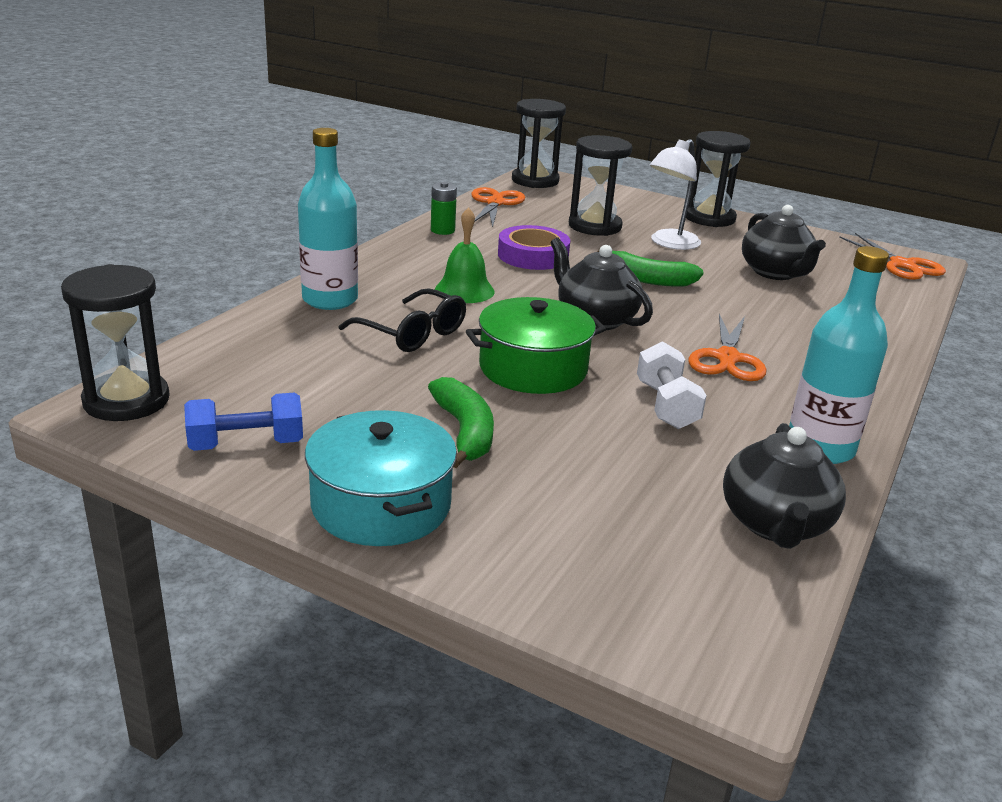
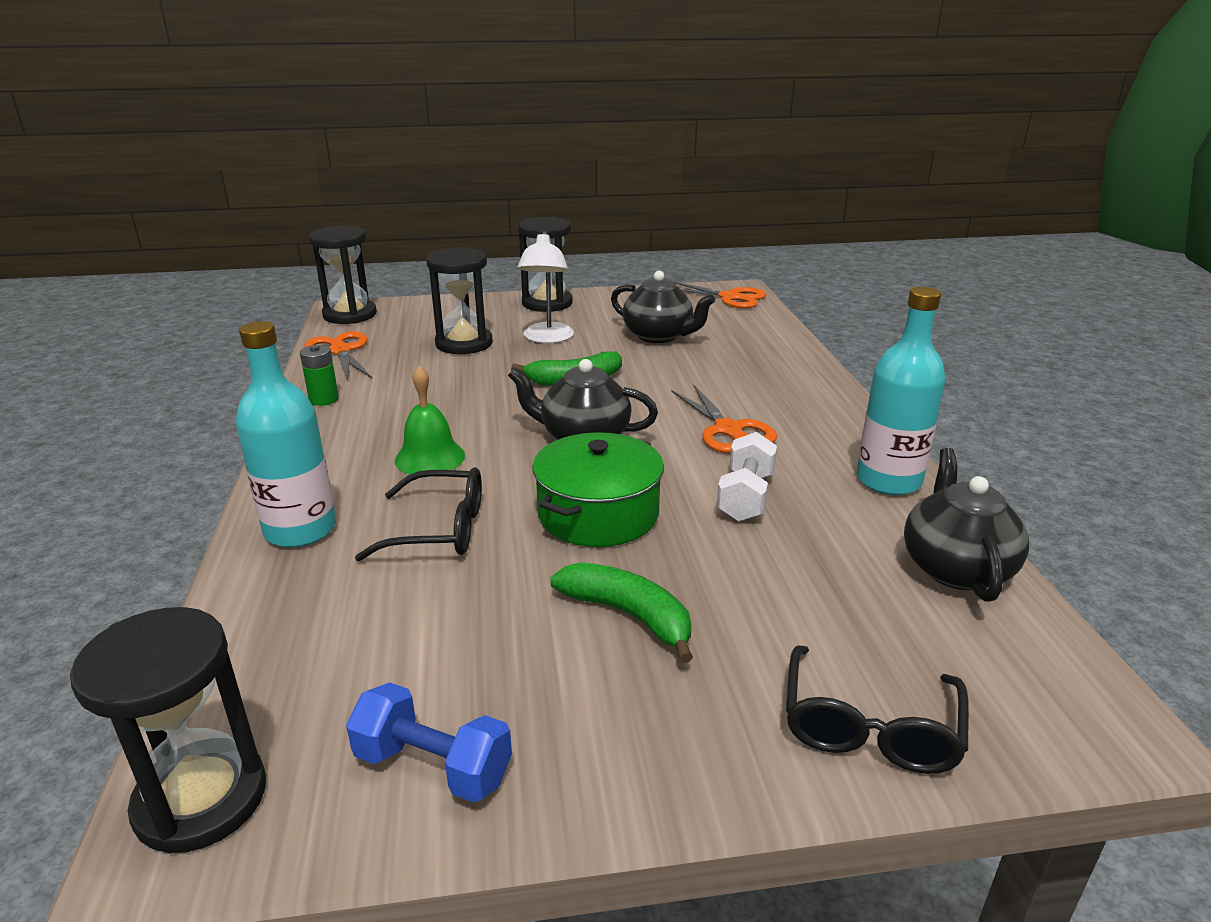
camera: 35 degrees left, 0 degrees up
blue dumbbell [184,393,303,451] -> blue dumbbell turned 75 degrees clockwise [346,682,512,803]
turquoise pot [305,410,457,546] -> none
purple tape [498,225,570,270] -> none
white dumbbell [637,341,707,429] -> white dumbbell turned 60 degrees clockwise [717,432,777,522]
black teapot [723,423,846,549] -> black teapot turned 150 degrees counterclockwise [904,448,1029,602]
none -> black glasses [786,645,969,774]

